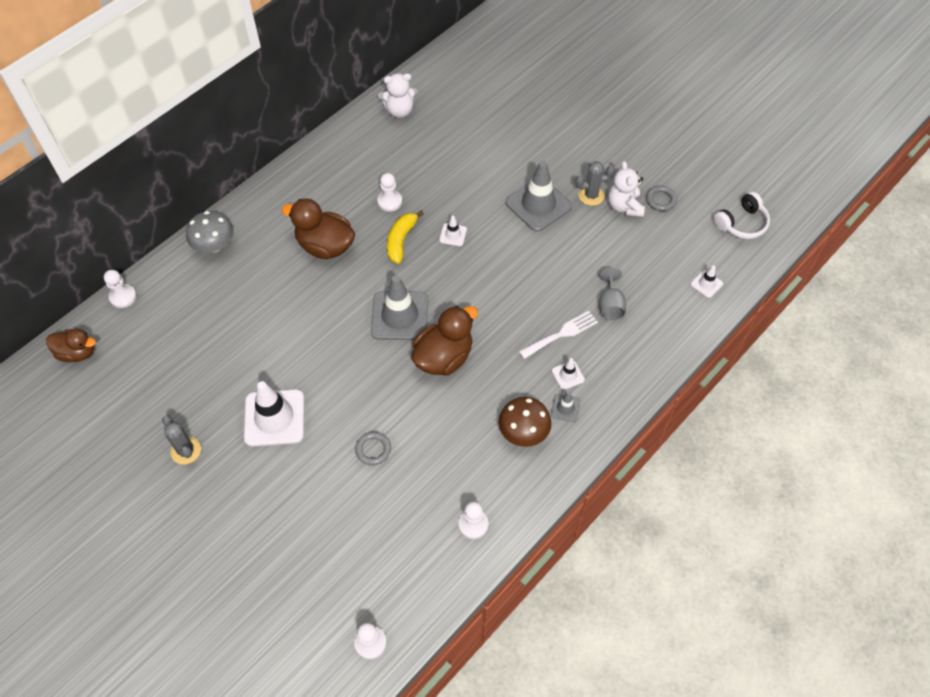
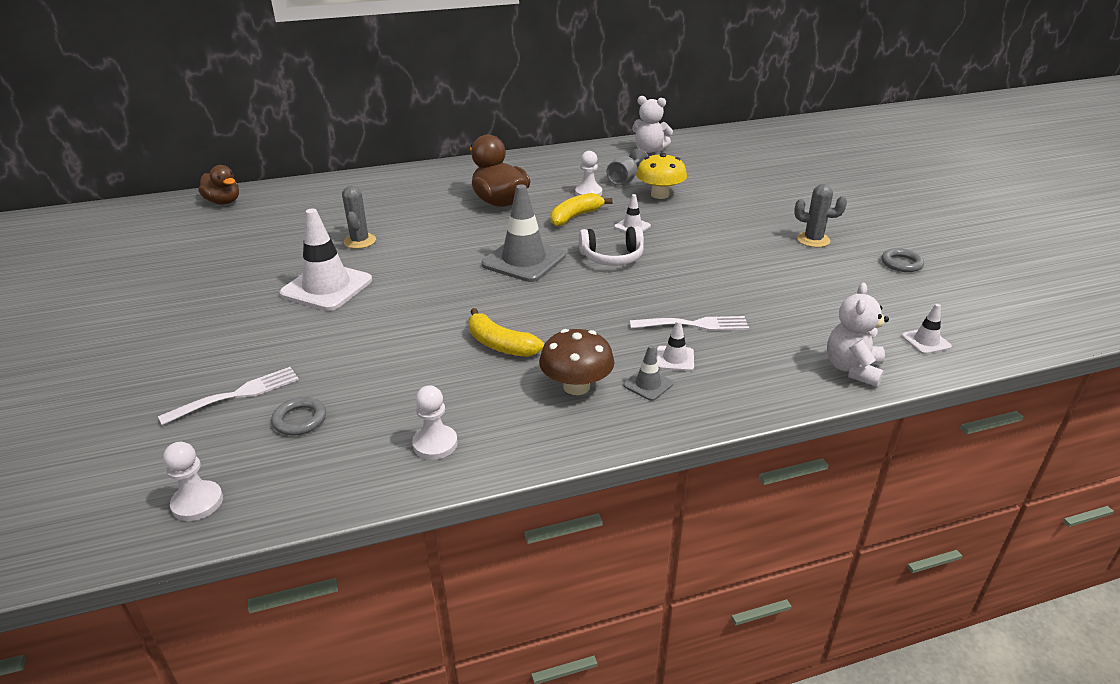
camera: 30 degrees right, 25 degrees down
white pawn [104,270,137,308] -> none
grey cactus [162,415,201,464] -> grey cactus moved to [342,186,376,249]
grey mushroom [186,211,234,253] -> none
grey ring [355,432,391,465] -> grey ring moved to [271,397,326,435]
brown duck [411,306,478,376] -> none
grey traffic cone [505,161,572,232] -> none
grey goblet [599,267,626,320] -> grey goblet moved to [606,149,648,185]
white teddy bear [608,161,645,217] -> white teddy bear moved to [827,283,889,387]
white headphones [713,192,770,239] -> white headphones moved to [579,226,644,266]
none -> white fork [158,367,299,425]
none -> yellow banana [469,308,544,357]
none -> yellow mushroom [636,153,687,199]

